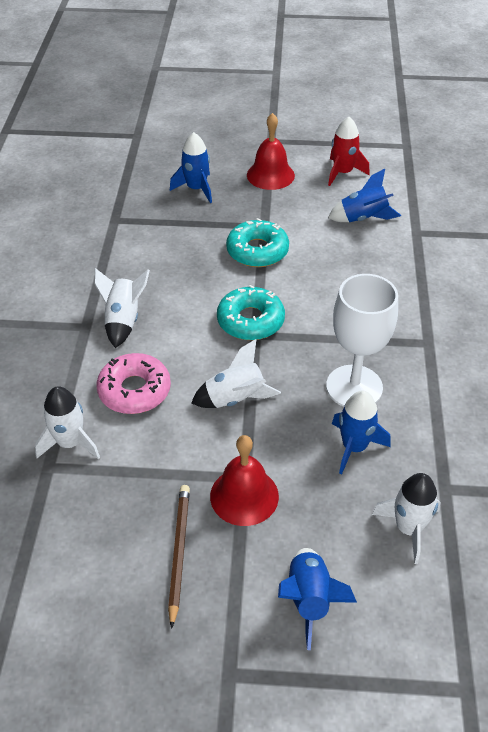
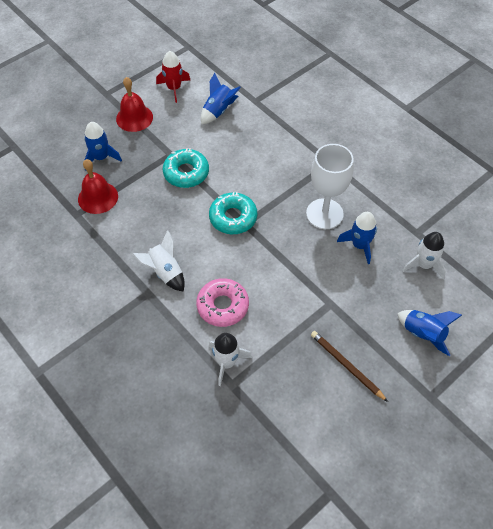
camera: 45 degrees left, 10 degrees up
white rocket [191,339,281,408] -> none
red bell [210,435,279,526] -> red bell moved to [78,159,118,214]

